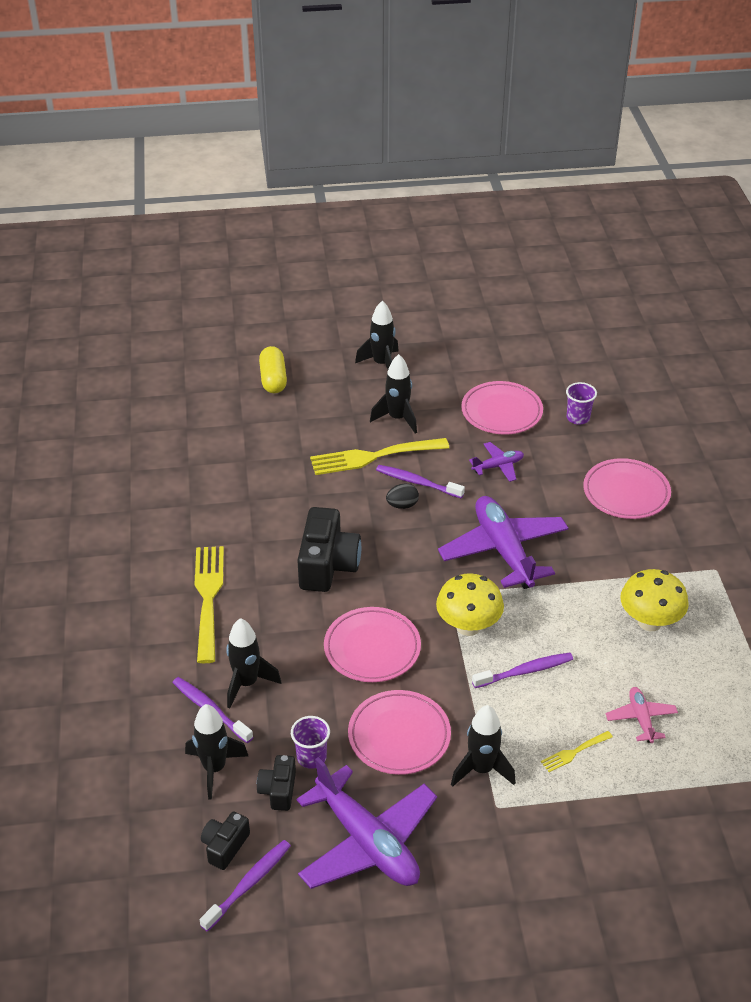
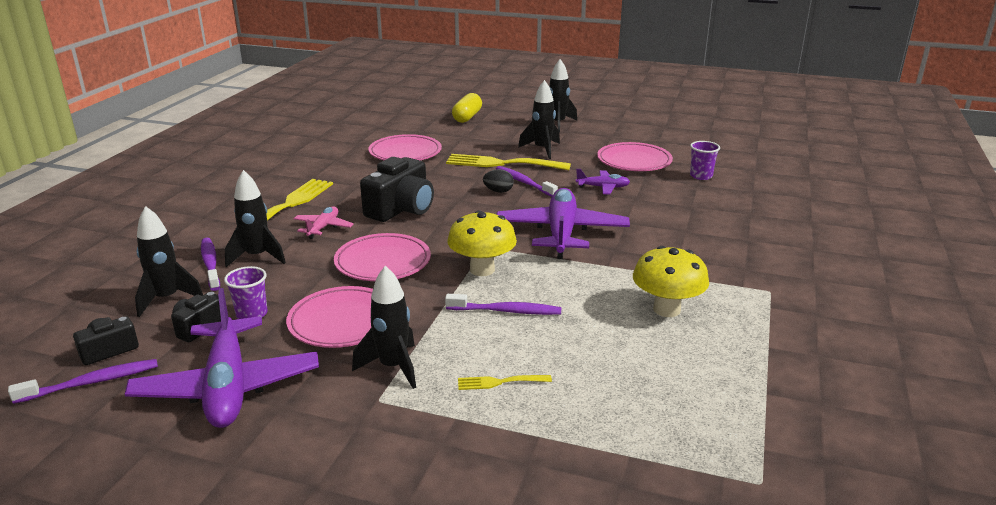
camera: 25 degrees right, 15 degrees down
pink plate [583,458,671,519] -> pink plate moved to [369,134,442,160]
pink plane [606,687,678,743] -> pink plane moved to [294,206,354,239]

